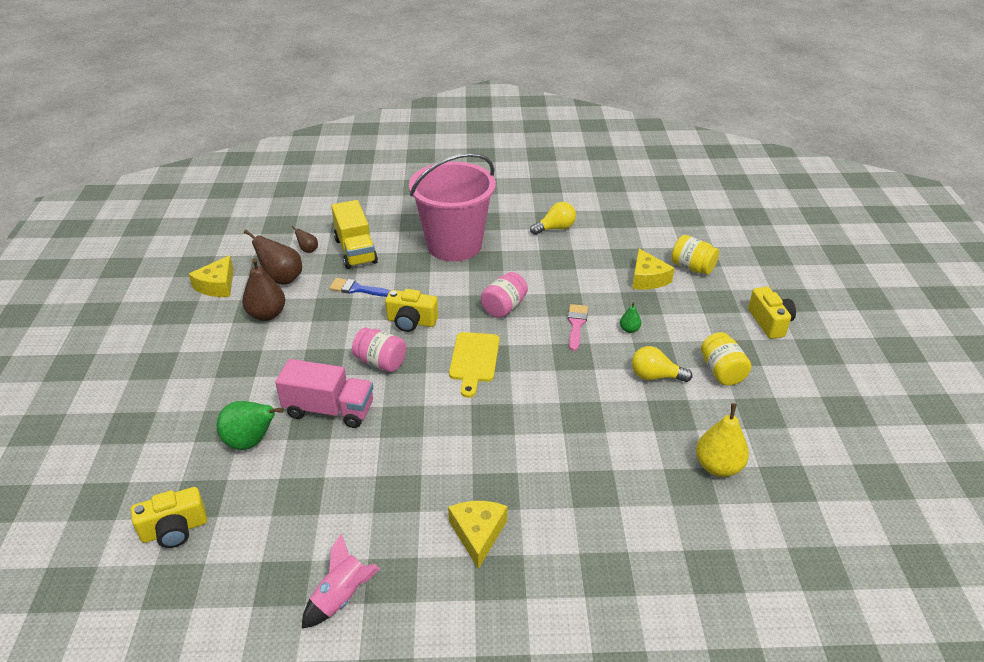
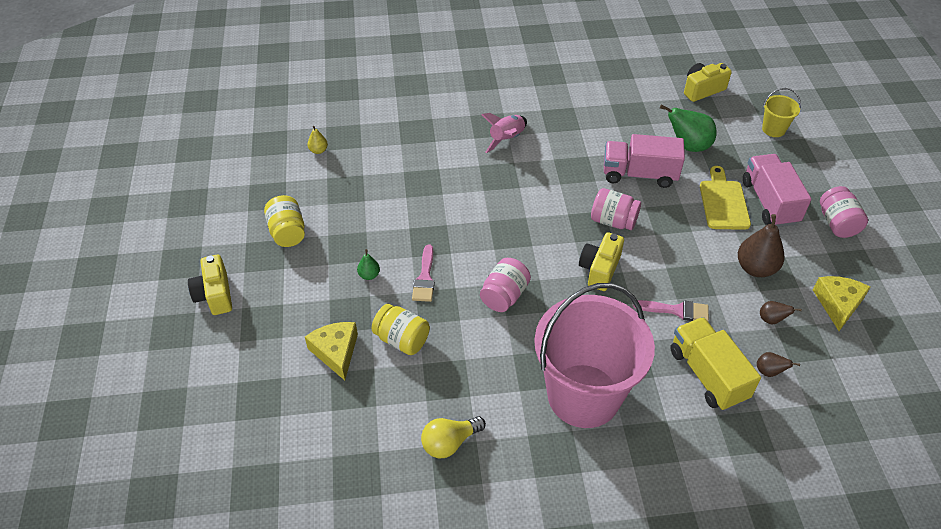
camera: 175 degrees right, 10 degrees up
brown pear [244,230,302,285] -> brown pear [760,301,802,324], size x0.50
pink rocket [302,533,380,628] -> pink rocket moved to [482,113,527,153]
blue brush [329,278,390,297] -> pink brush [633,300,709,321]
yellow camera [385,289,438,332] -> yellow camera turned 75 degrees counterclockwise [579,232,624,291]
yellow cheese [448,501,507,569] -> none
yellow cutting board [449,332,500,398] -> yellow cutting board moved to [700,166,751,230]
yellow light bulb [632,346,692,382] -> none
yellow jar [671,235,719,275] -> yellow jar moved to [372,304,430,355]
yellow pear [696,403,749,477] -> yellow pear [307,126,328,154], size x0.50
none -> pink truck [743,154,812,227]
none -> yellow bucket [762,88,801,137]
none -> pink jar [820,186,868,238]

